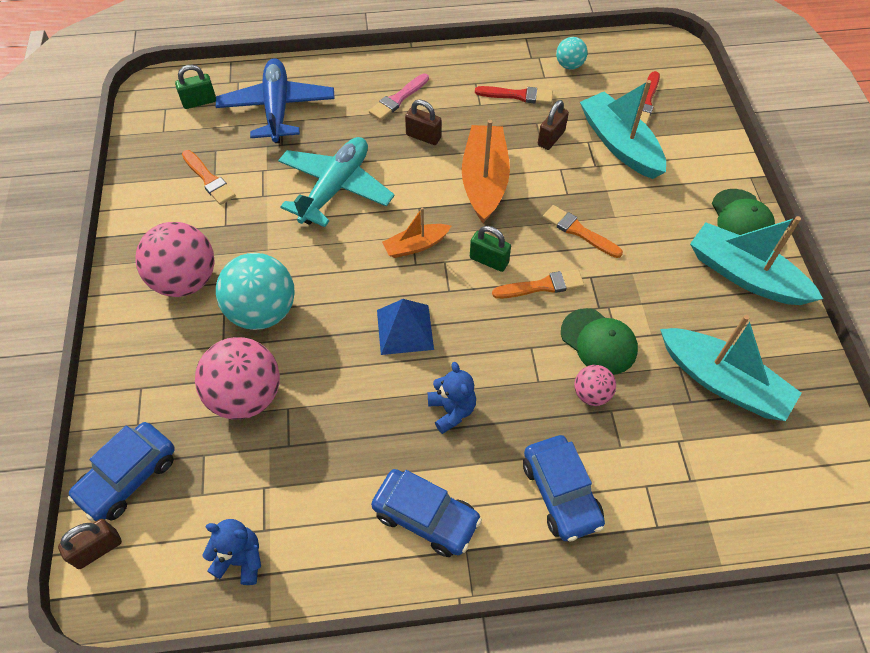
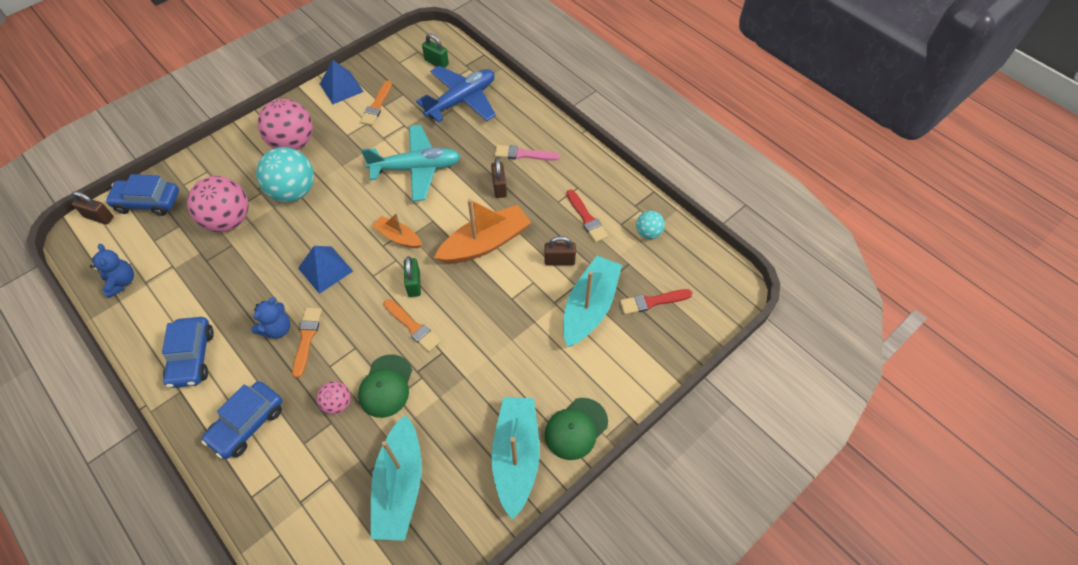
camera: 55 degrees right, 0 degrees up
orange brush [543,205,623,258] -> orange brush moved to [292,308,322,378]
none -> blue pyramid [320,60,364,104]

